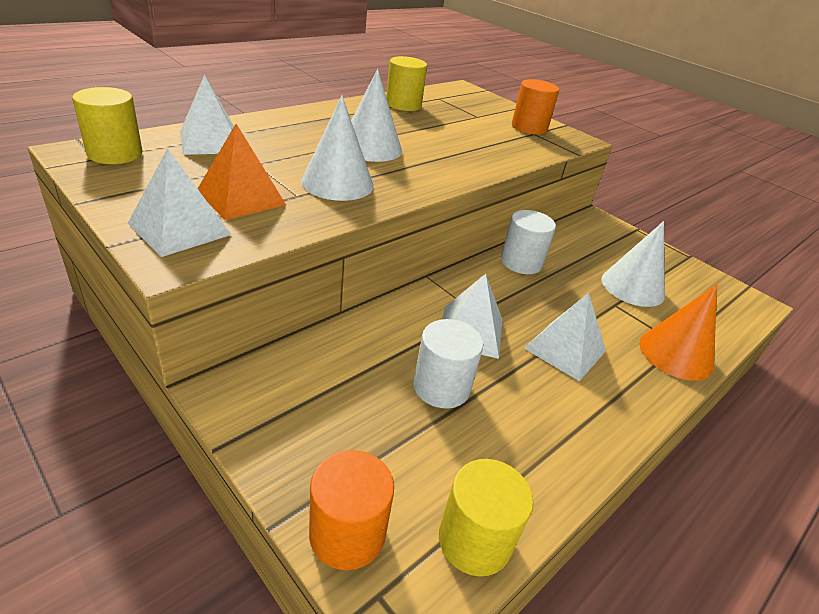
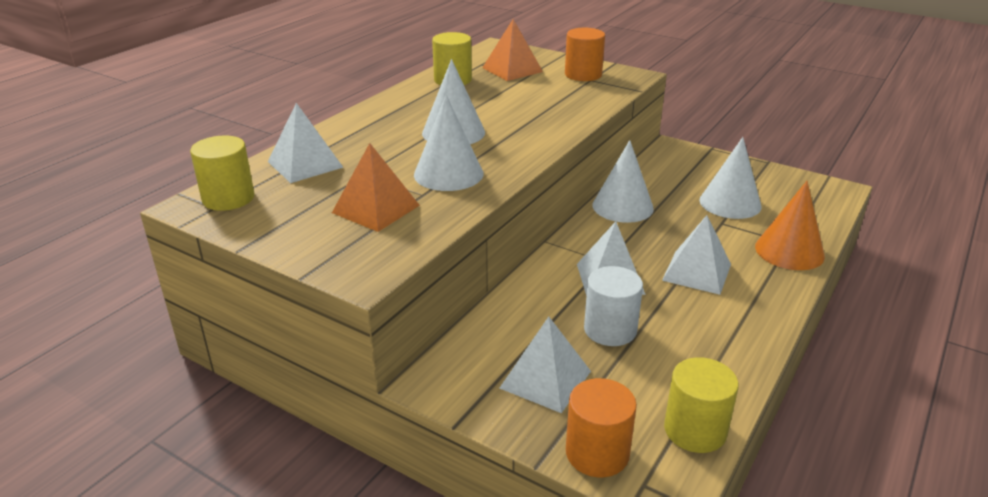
camera: 10 degrees left, 5 degrees down
white pyramid [128,148,231,257] -> white pyramid moved to [500,317,591,413]
white cylinder [501,210,556,274] -> white cone [593,140,654,223]
none -> orange pyramid [482,19,543,81]

